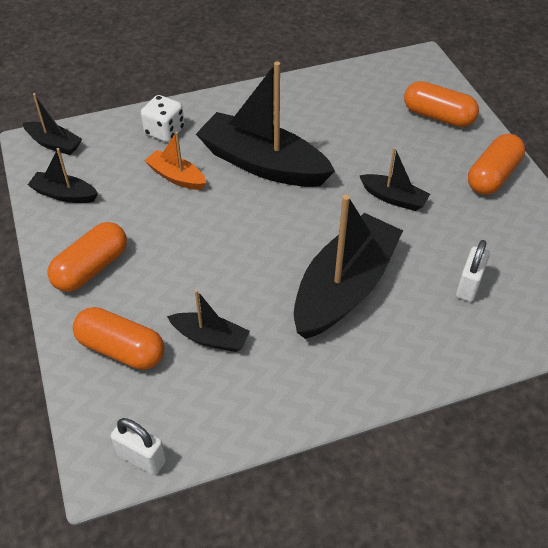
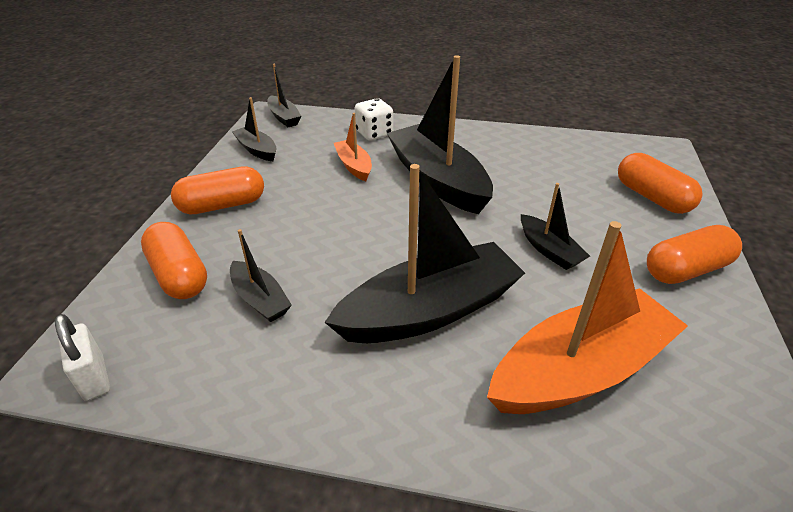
camera: 30 degrees right, 10 degrees down
white padlock [456,240,490,302] -> orange boat [487,221,688,414]

